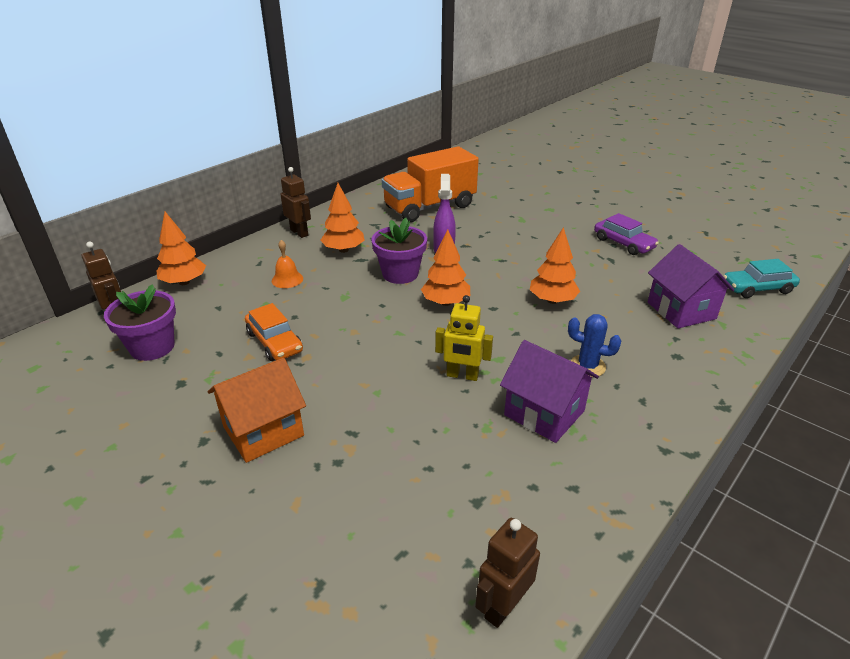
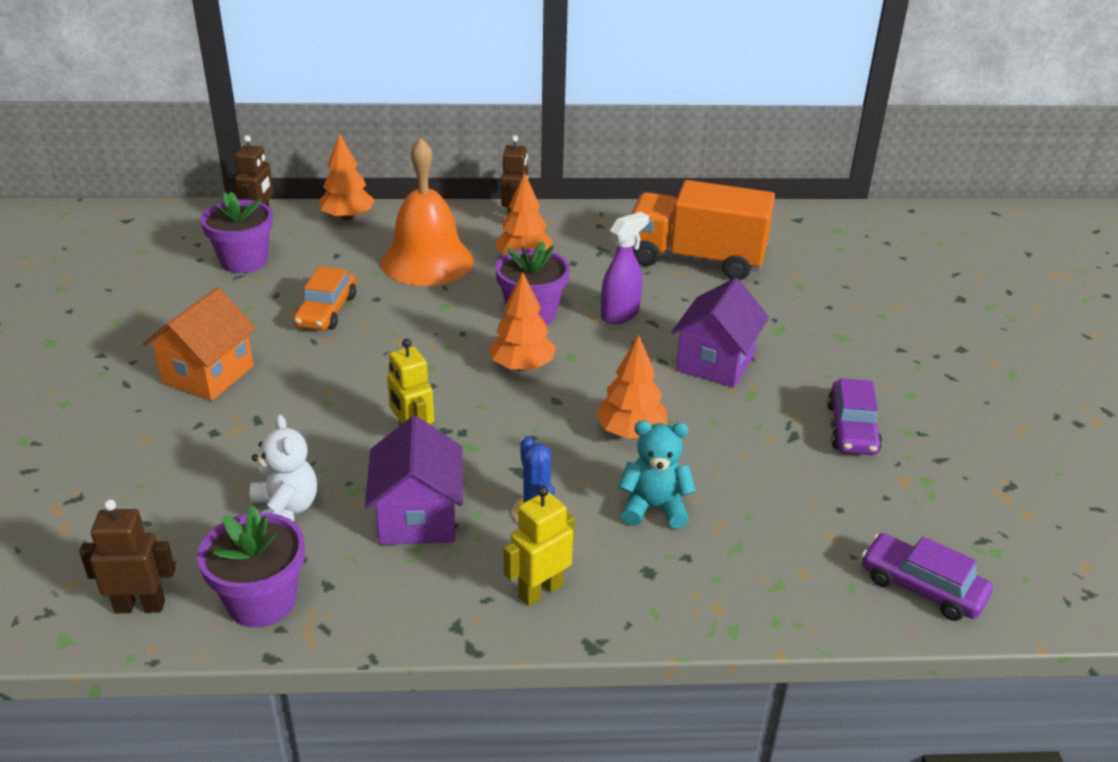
camera: 45 degrees right, 0 degrees up
orange house [208,358,306,463] -> orange house turned 75 degrees counterclockwise [143,287,256,401]
orange bell [272,240,303,288] -> orange bell [381,138,474,286], size x2.36
purple house [648,244,734,328] -> purple house moved to [671,278,769,387]
turquoise car [723,259,800,298] -> purple car [862,533,993,621]
none -> purple flower pot [197,506,305,627]
none -> white teddy bear [250,415,317,521]
none -> yellow robot [504,486,575,606]
none -> turquoise teddy bear [618,420,696,529]

